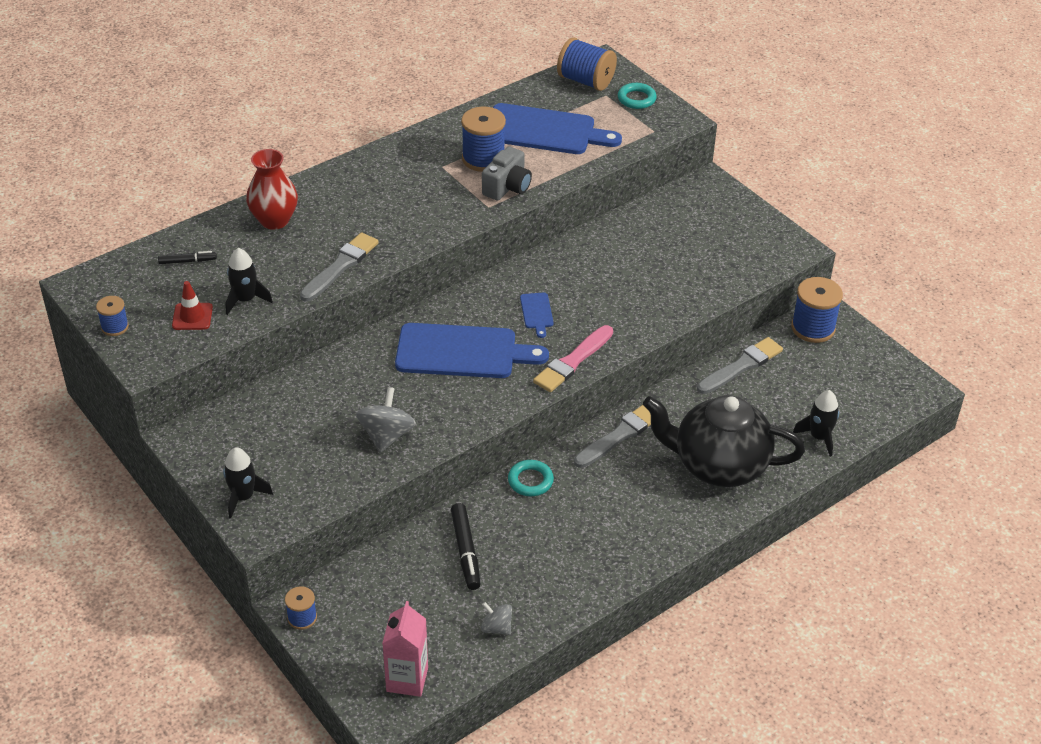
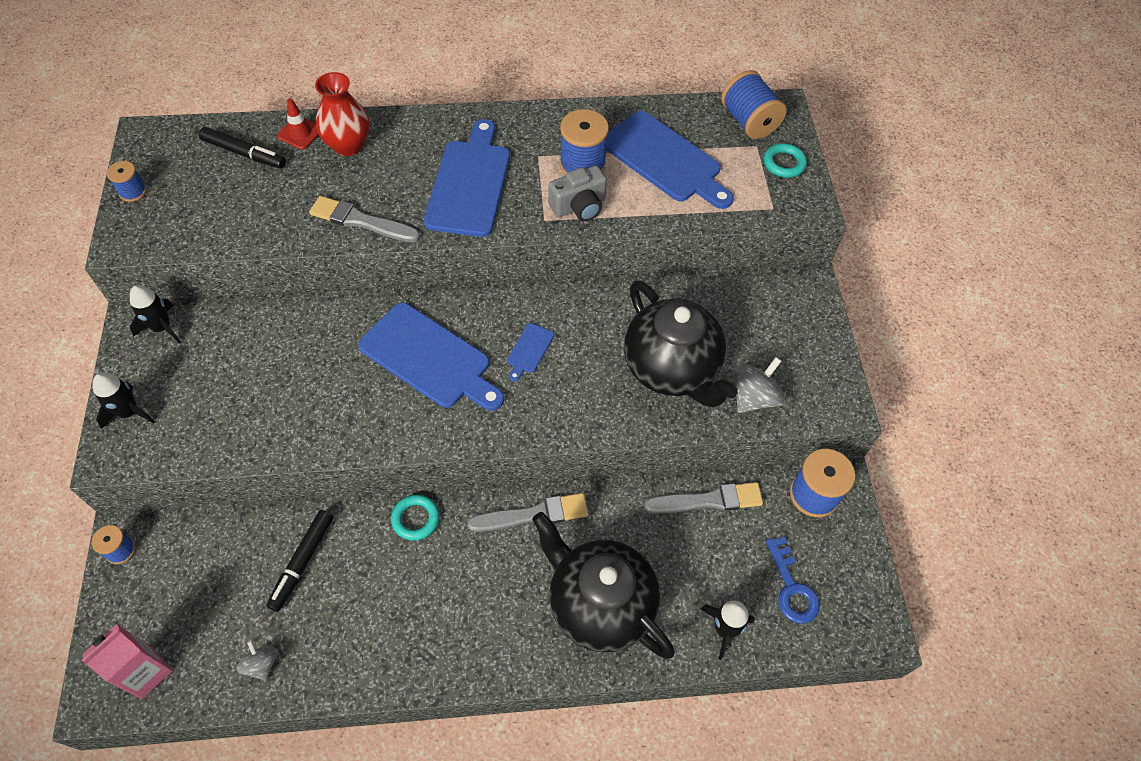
camera: 30 degrees right, 15 degrees up
black marker [158,251,217,264] -> black marker [199,127,286,169], size x1.66
red traffic cone [172,281,213,330] -> red traffic cone moved to [277,98,319,150]
black rocket [226,248,273,315] -> black rocket moved to [130,285,181,343]
grey brush [300,233,379,302] -> grey brush turned 135 degrees counterclockwise [309,196,420,243]
grey spinning top [356,387,416,453] -> grey spinning top moved to [733,357,786,413]
pink brush [533,325,613,392] -> none
none -> blue cutting board [424,119,510,237]
none -> black teapot [624,280,738,408]
none -> blue key [766,536,820,624]

